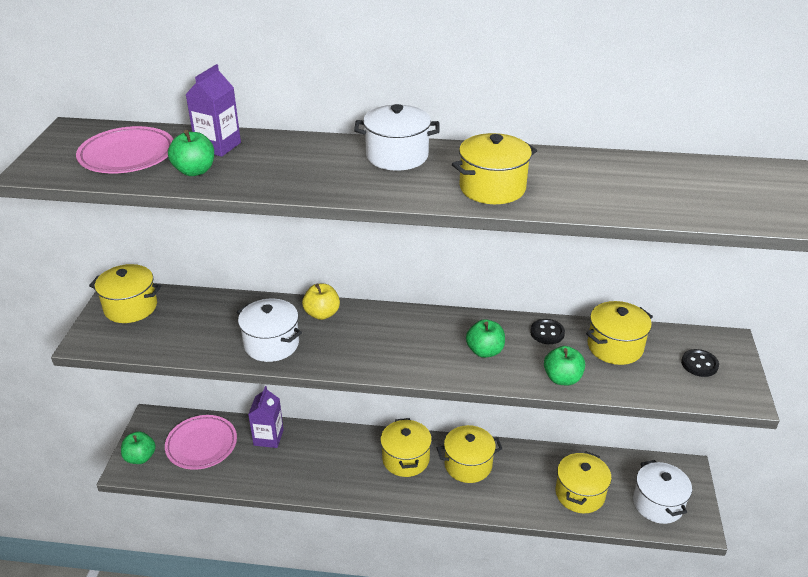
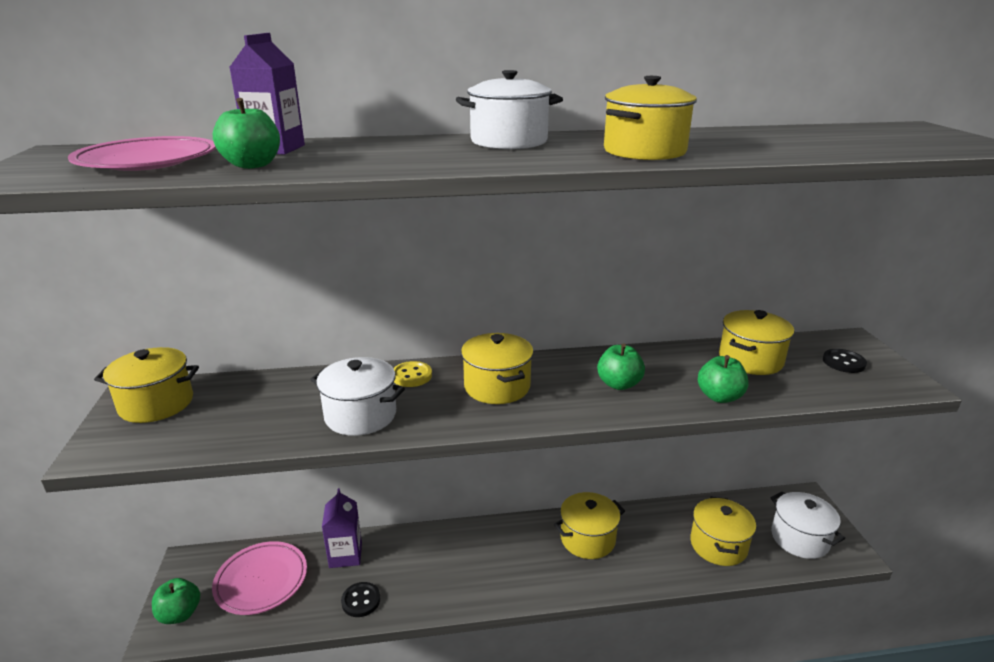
camera: 15 degrees left, 10 degrees down
yellow apple [302,283,340,320] -> yellow button [394,361,432,387]
yellow pot [380,418,432,477] -> yellow pot moved to [461,333,534,404]
black button [530,319,565,344] -> black button moved to [341,582,380,617]

